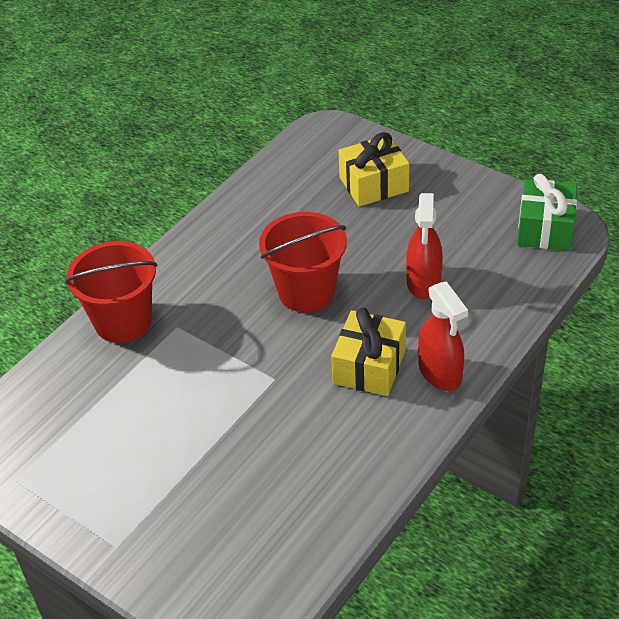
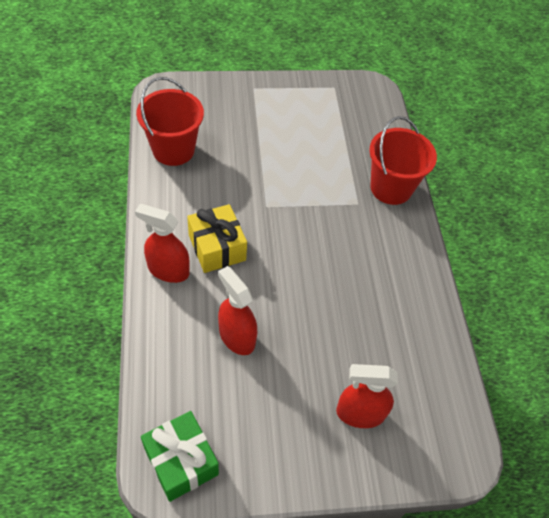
camera: 130 degrees right, 10 degrees up
red bucket [259,212,347,312] -> red bucket moved to [136,77,204,166]
yellow gift [338,132,410,207] -> red spray bottle [336,364,398,428]

